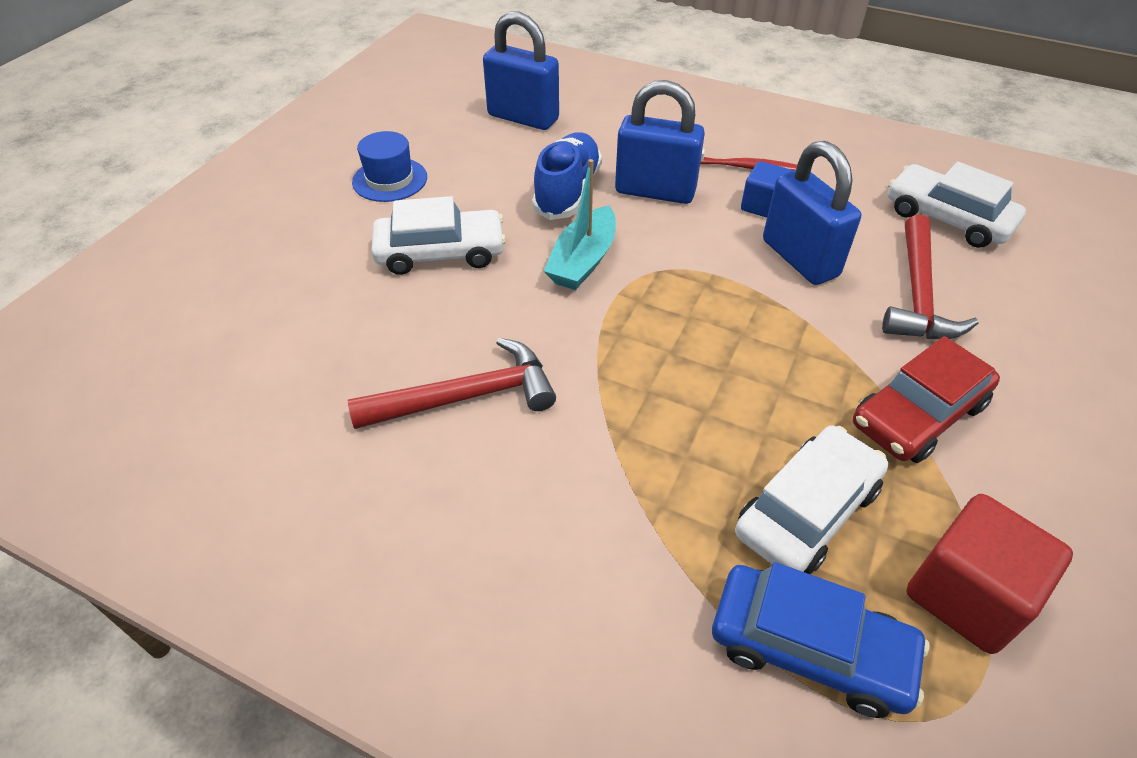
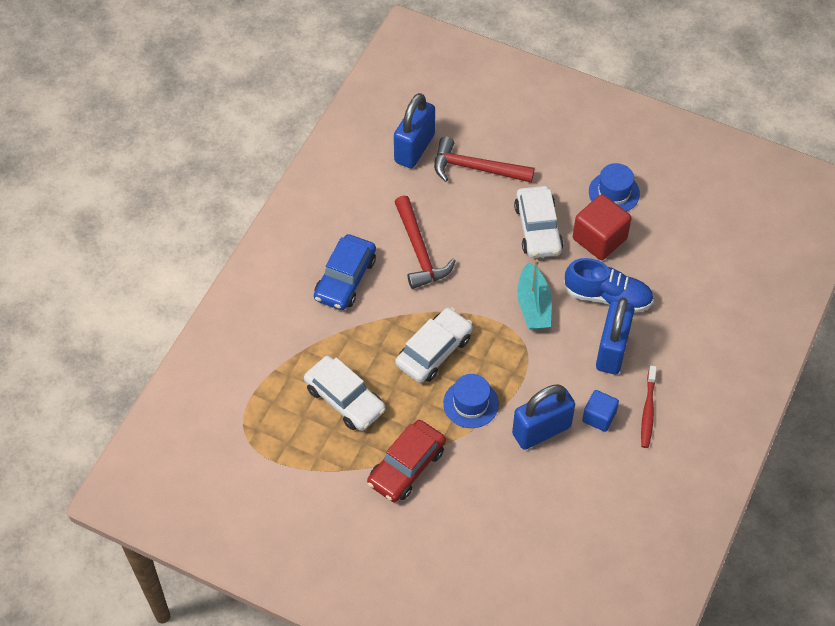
camera: 90 degrees right, 10 degrees up
blue padlock [483,11,559,130] -> blue padlock moved to [394,93,435,168]
turquoise boat [544,159,616,290] -> turquoise boat turned 120 degrees counterclockwise [517,259,552,330]
blue car [712,562,930,718] -> blue car moved to [314,234,376,310]
red car [853,336,1000,463] -> red car turned 105 degrees counterclockwise [367,420,446,502]
red hammer [882,214,978,339] -> red hammer moved to [434,136,535,183]
white car [888,162,1026,248] -> white car moved to [395,307,473,383]
red cube [907,494,1073,654] -> red cube moved to [573,194,632,260]
none -> blue hat [443,374,499,428]

